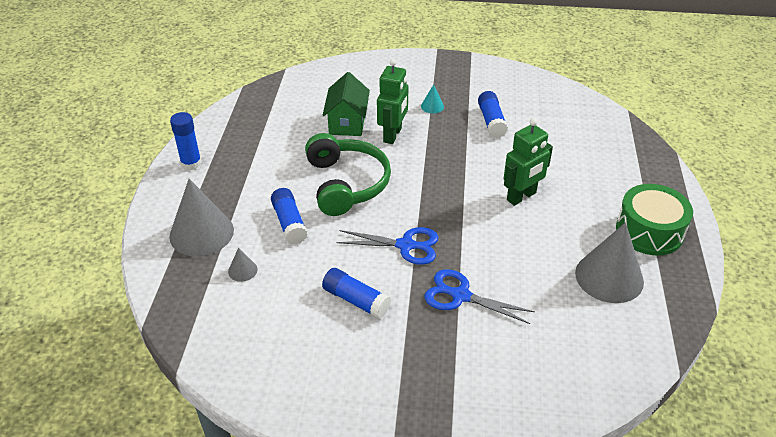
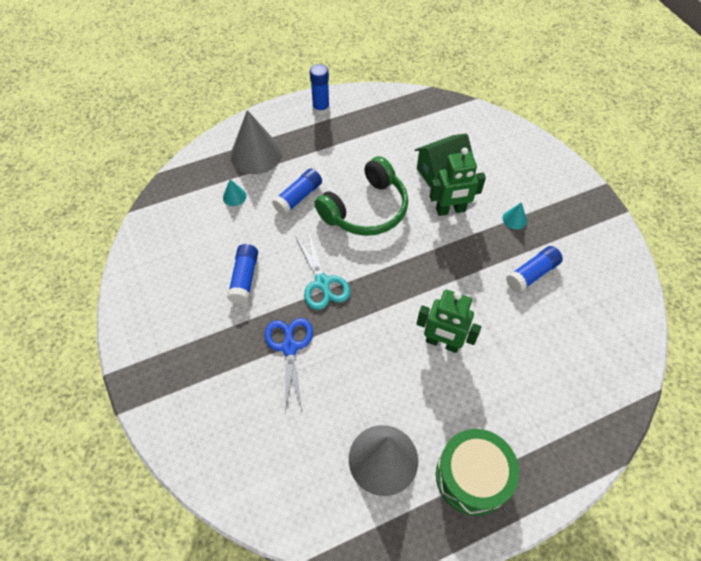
camera: 60 degrees right, 15 degrees up
grey cone [228,248,257,282] -> turquoise cone [223,179,246,206]
blue scissors [336,227,439,265] -> turquoise scissors [295,234,350,310]

